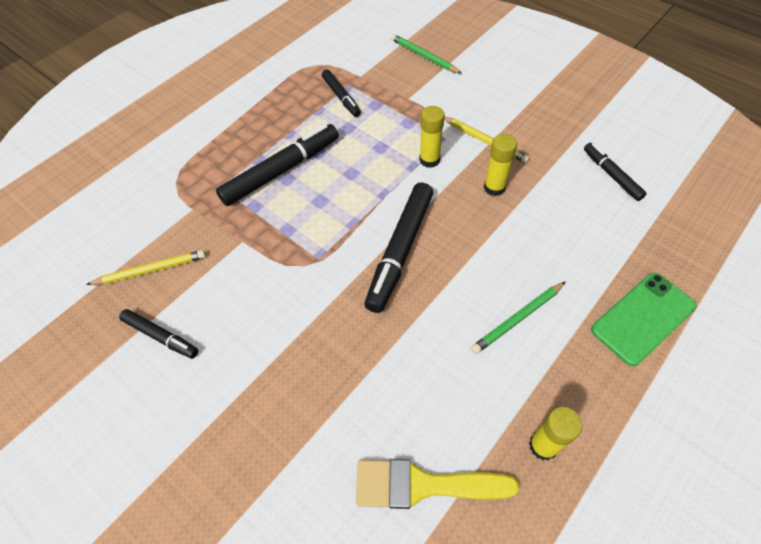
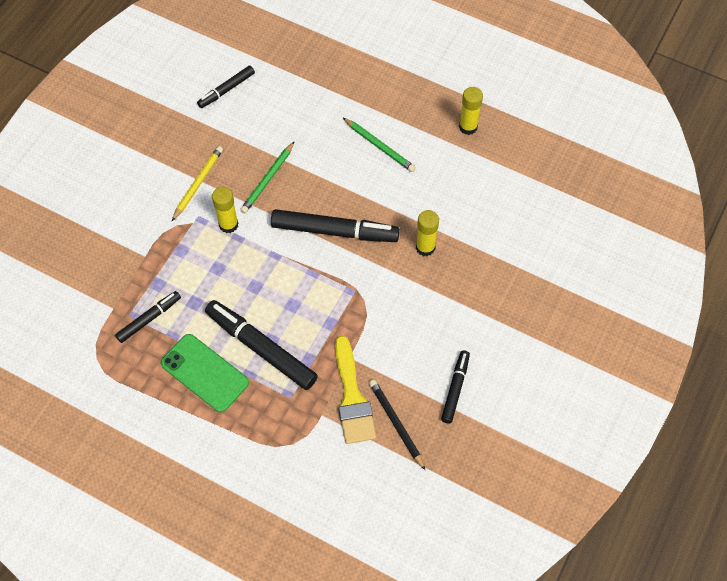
camera: 105 degrees left, 5 degrees up
yellow pencil [86,250,206,285] -> black pencil [369,379,425,470]
yellow brush [356,459,519,509] -> yellow brush moved to [335,336,376,444]
green pencil [391,34,462,74] -> green pencil moved to [240,141,295,213]
yellow glue stick [484,134,517,196] -> yellow glue stick moved to [416,210,439,256]
green phone [591,273,696,366] -> green phone moved to [161,334,249,412]

